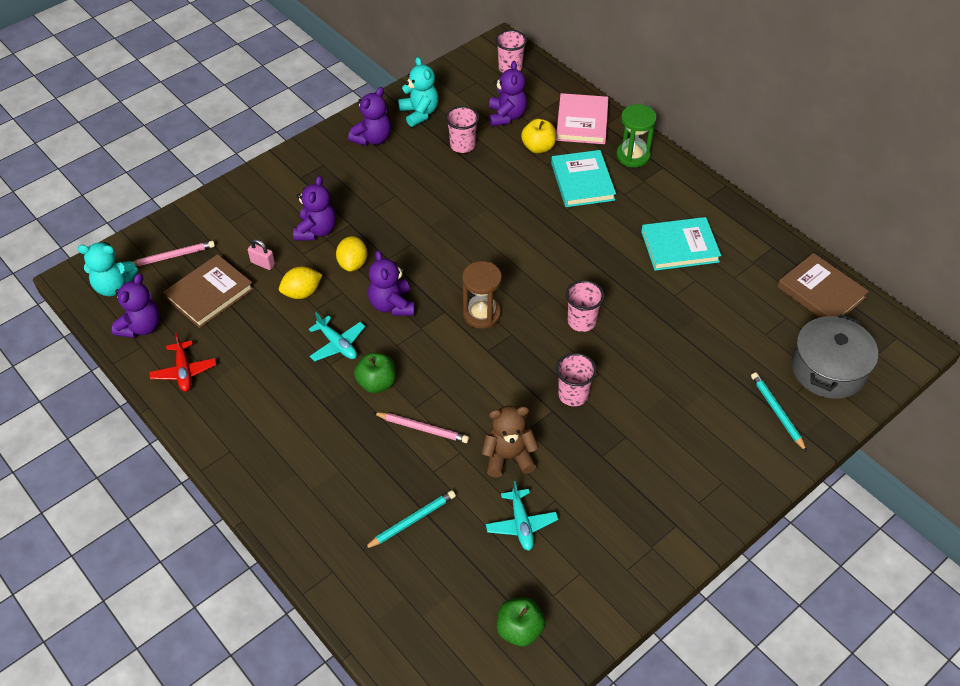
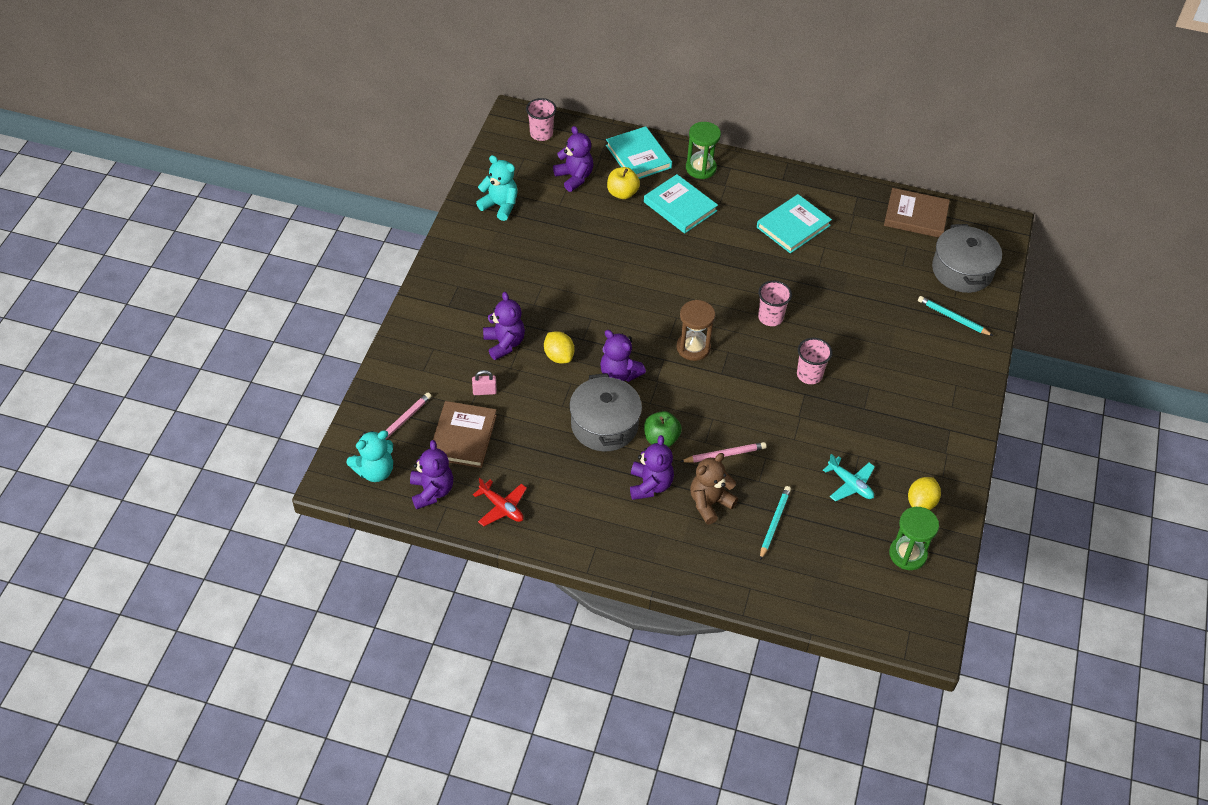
camera: 35 degrees left, 0 degrees up
yellow lemon [279,267,322,299] -> yellow lemon moved to [908,477,941,510]
turquoise plane [309,312,365,361] -> grey pot [569,373,642,451]
purple teddy bear [348,87,391,146] -> purple teddy bear moved to [630,435,674,500]
pink cup [445,106,479,153] -> none
brown teddy bear [482,406,539,477] -> brown teddy bear moved to [690,453,738,524]
green apple [497,597,545,647] -> green hourglass [889,507,939,570]
pink book [556,93,609,144] -> turquoise book [606,126,672,179]

